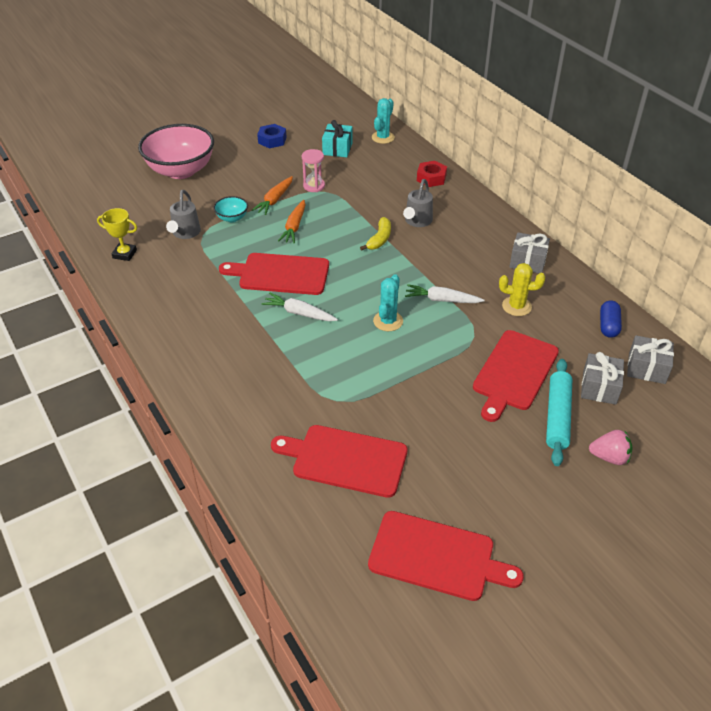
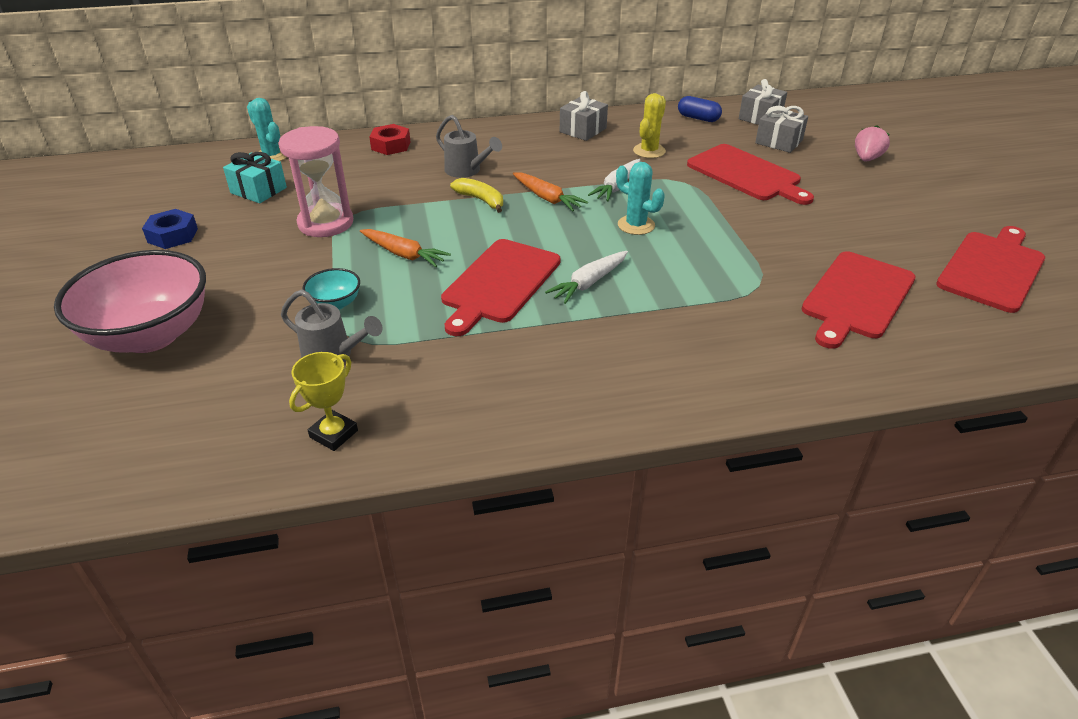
camera: 70 degrees left, 5 degrees down
orange carrot [252,176,293,215] -> orange carrot moved to [513,172,588,211]
pink hourglass [302,149,325,192] -> pink hourglass [279,126,353,237], size x1.69
turquoise rolling pin [546,359,572,466] -> none

